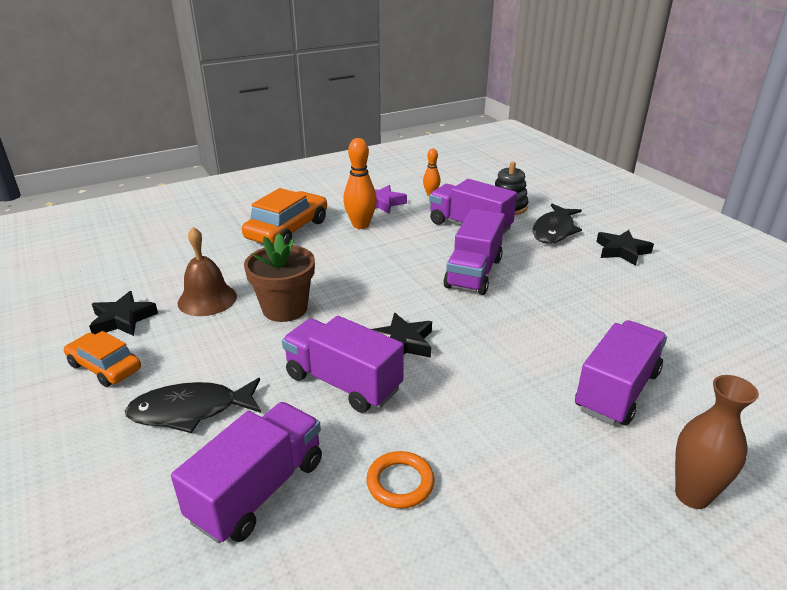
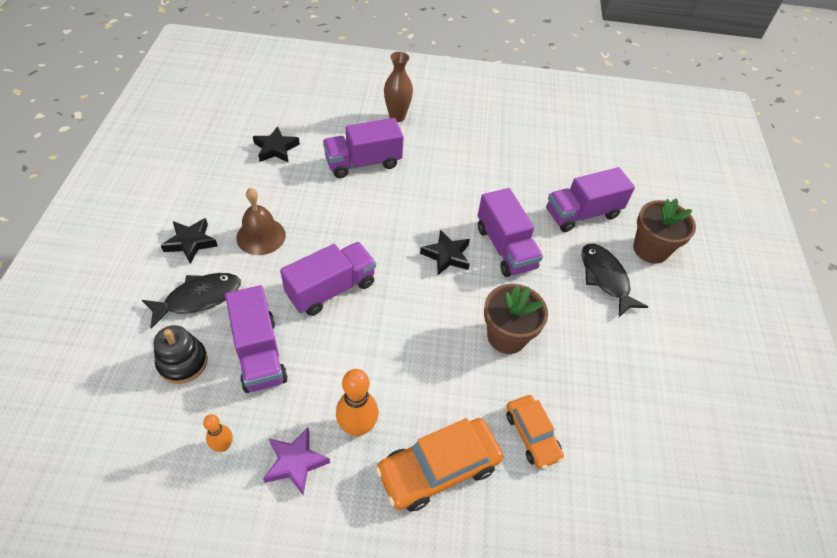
camera: 150 degrees left, 20 degrees up
orange car [64,331,141,387] -> orange car moved to [506,395,564,469]
black star [89,291,158,336] -> black star moved to [253,126,300,163]
black fish [125,378,261,433] -> black fish turned 135 degrees counterclockwise [582,244,648,317]
brown bell [178,227,237,316] -> brown bell moved to [236,188,286,255]
orange ring [366,451,435,509] -> none
none -> brown flower pot [633,198,696,264]

